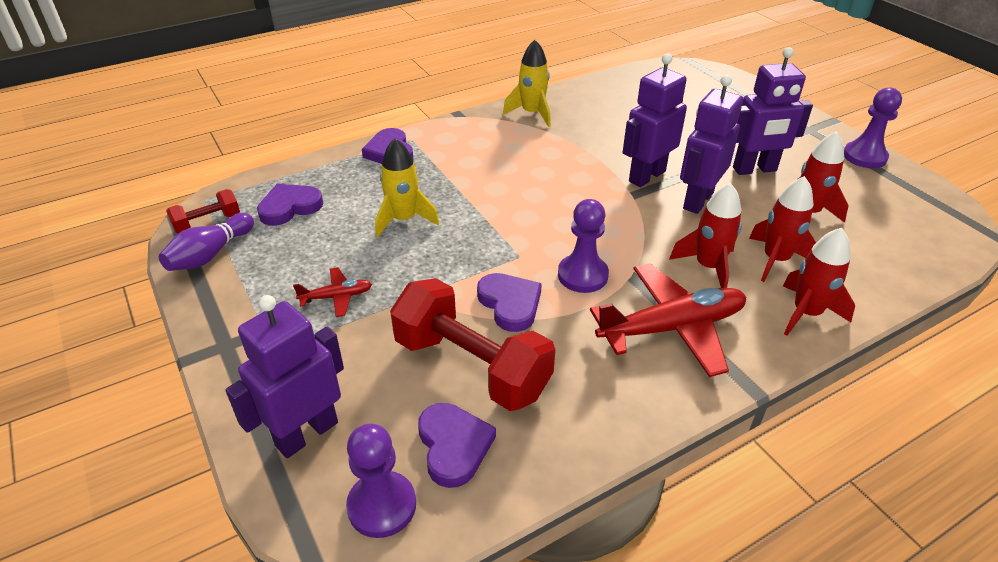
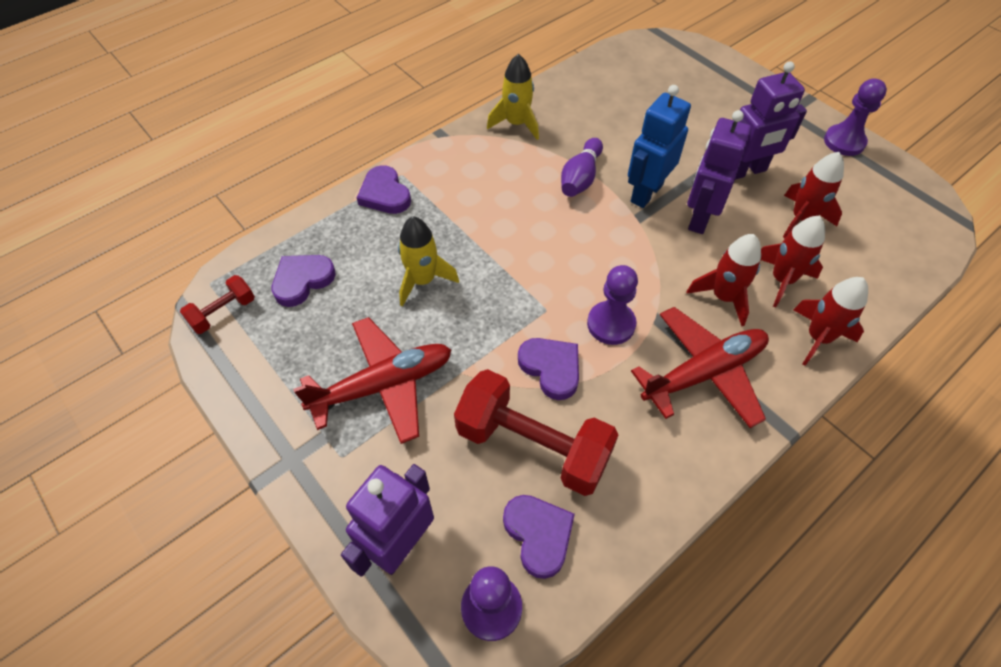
camera: 10 degrees left, 15 degrees up
purple bowling pin [159,213,254,271] -> purple bowling pin moved to [561,138,603,197]
red plane [293,267,372,317] -> red plane [293,317,451,444], size x2.10
purple robot [623,53,687,187] -> blue robot [628,85,691,208]

